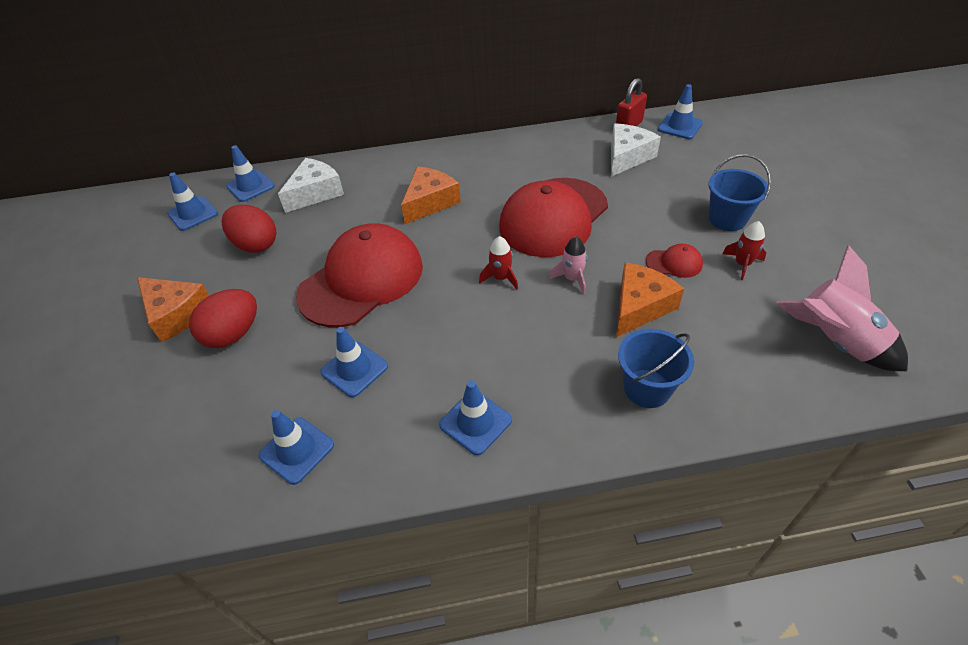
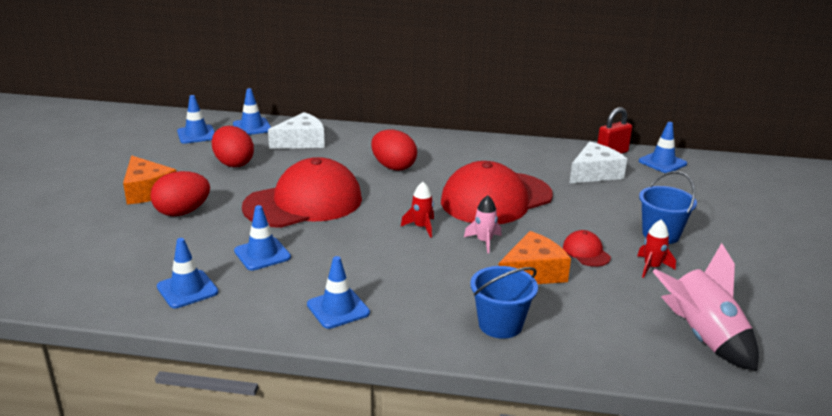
camera: 15 degrees right, 20 degrees down
orange cheese [401,167,461,224] -> red egg [371,129,417,171]
red cap [646,244,703,278] -> red cap turned 135 degrees counterclockwise [563,230,611,267]

